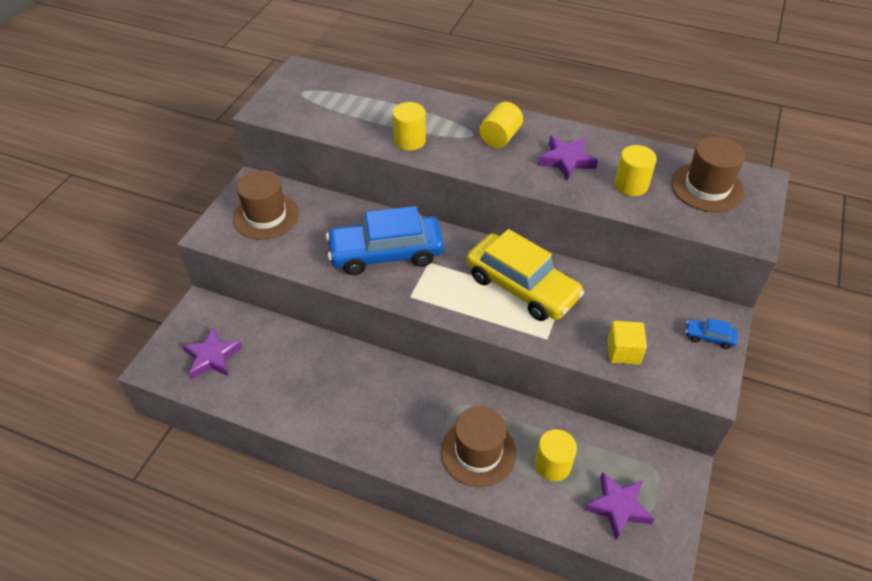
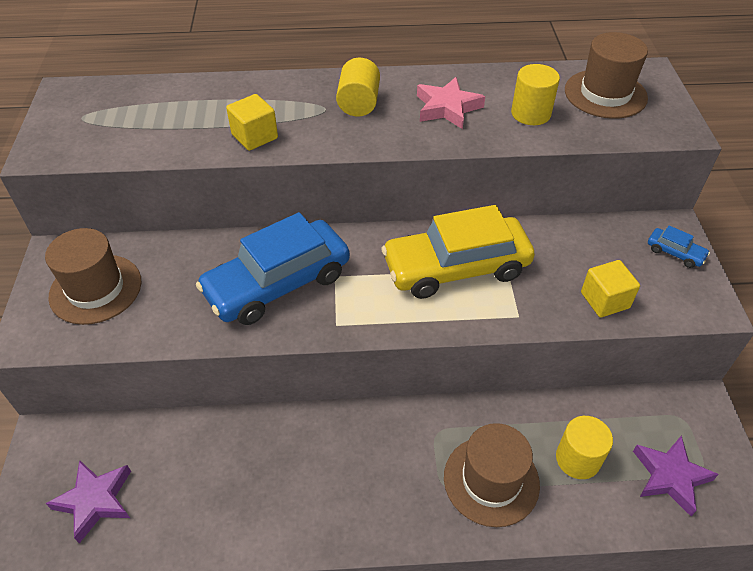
camera: 25 degrees left, 0 degrees up
yellow cylinder [393,102,426,151] -> yellow cube [226,94,278,151]
yellow car [467,229,584,321] -> yellow car turned 150 degrees clockwise [381,205,535,299]
purple star [538,136,598,181] -> pink star [417,77,485,129]
blue car [686,318,738,349] -> blue car turned 135 degrees counterclockwise [648,226,710,268]

